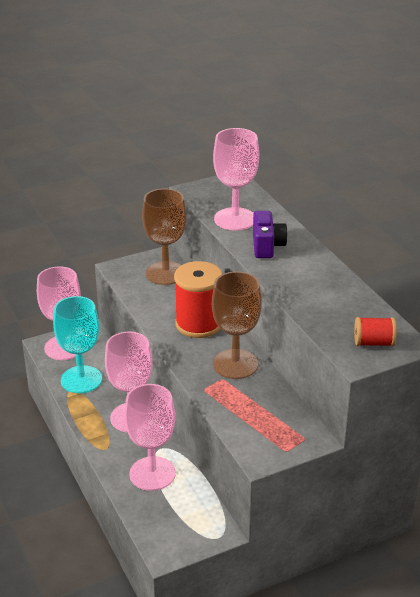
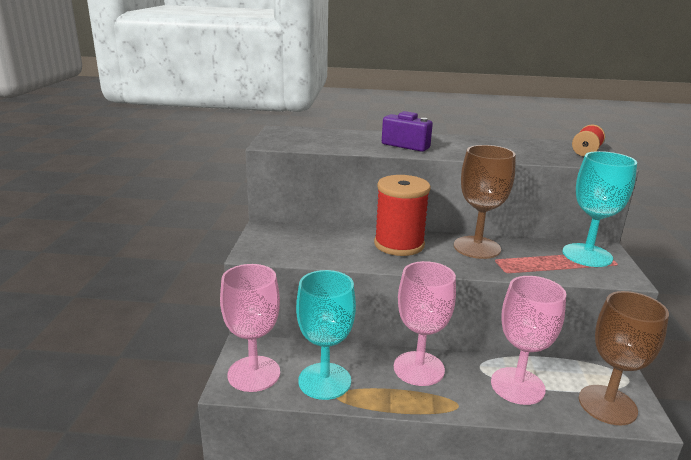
camera: 60 degrees left, 10 degrees down
brown goblet [142,188,186,285] -> brown goblet moved to [579,291,669,425]
pink goblet [213,128,259,231] -> none
none -> turquoise goblet [563,151,637,267]

